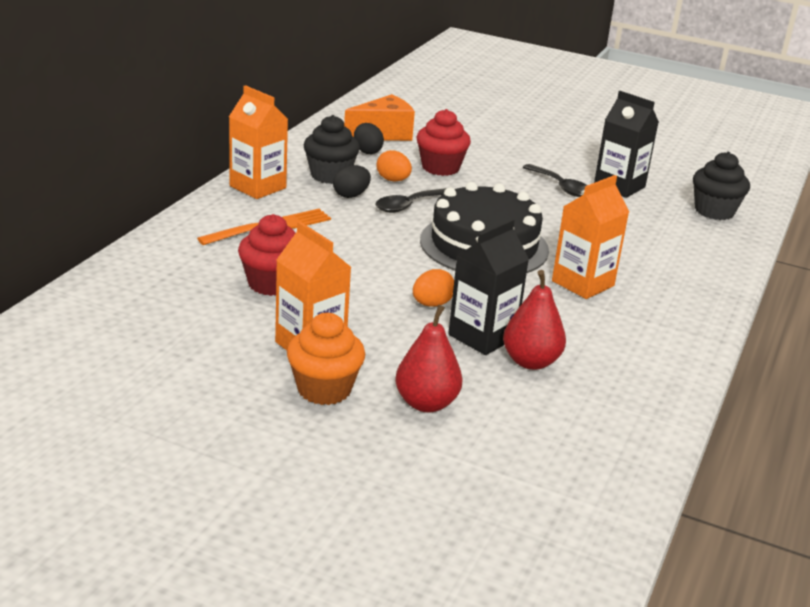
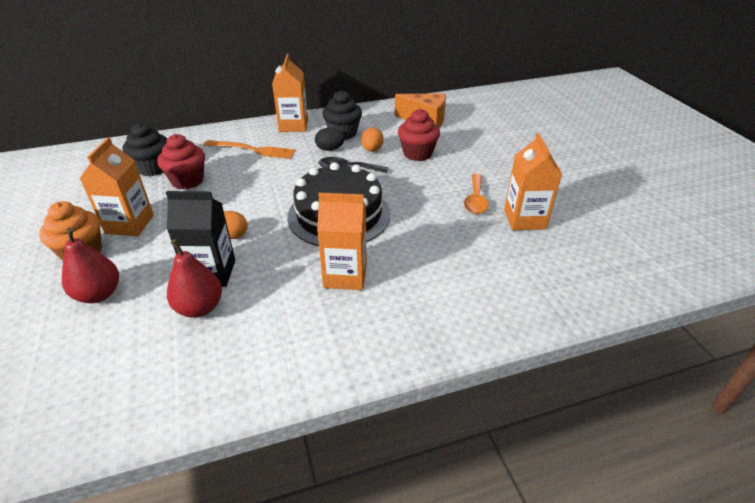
camera: 50 degrees right, 10 degrees up
black egg [354,123,384,154] -> none
black spoon [522,164,587,197] -> orange spoon [464,173,489,214]
black carton [594,91,659,198] -> orange carton [504,133,562,230]
black cupcake [693,152,750,220] -> black cupcake moved to [123,122,167,176]

